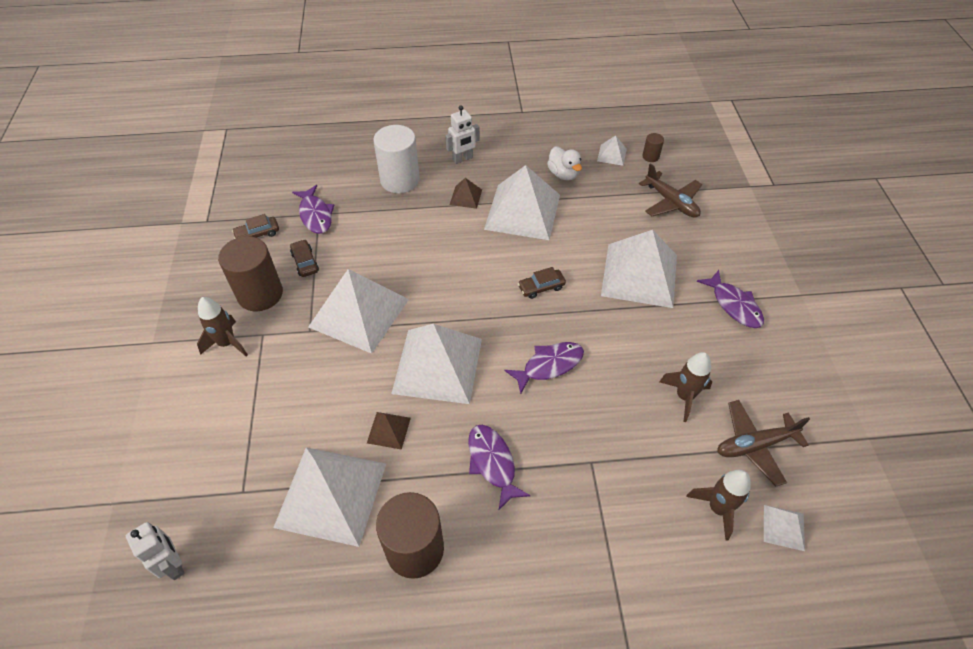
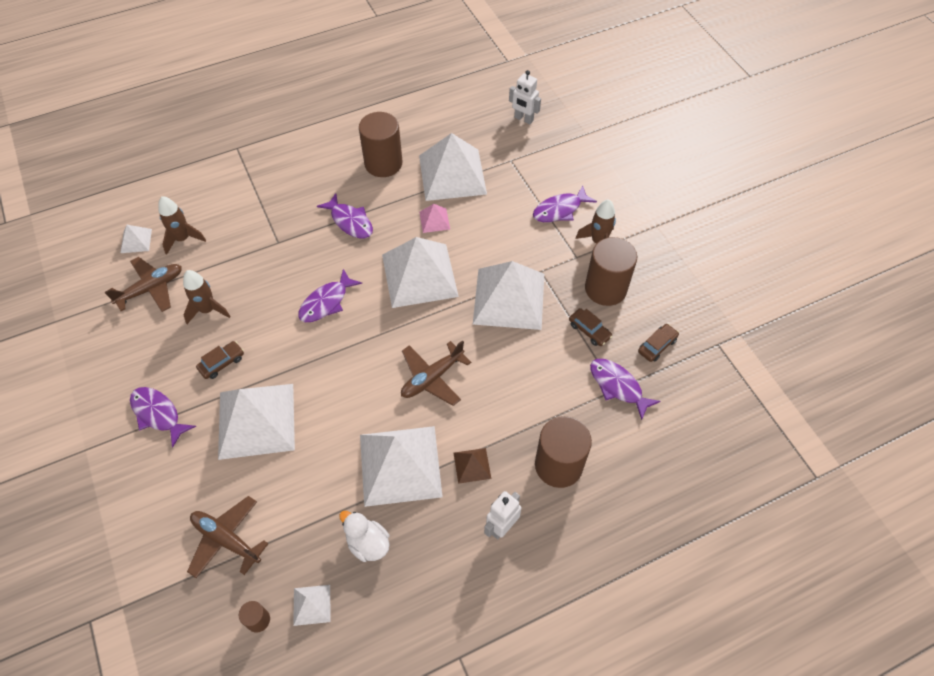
camera: 160 degrees right, 5 degrees up
brown pyramid [367,412,411,450] -> pink pyramid [419,204,450,233]
white cylinder [373,125,420,193] -> brown cylinder [535,416,592,488]
brown car [518,267,566,299] -> brown car moved to [196,341,244,379]
none -> brown plane [401,340,471,406]
none -> purple fish [533,186,597,222]

